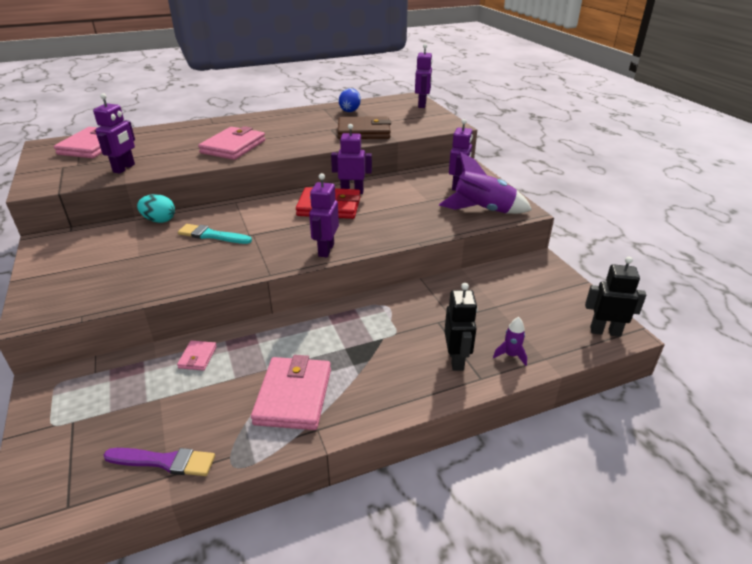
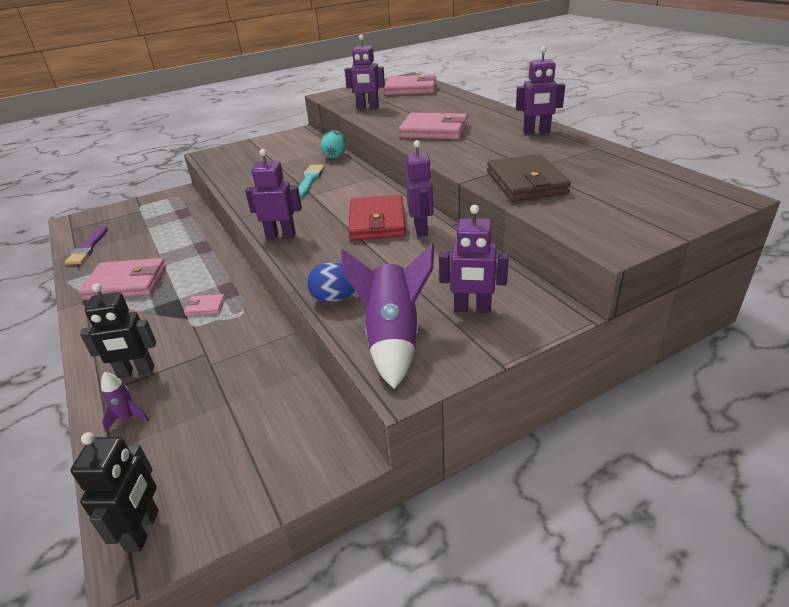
camera: 85 degrees right, 0 degrees up
pink wallet [177,341,217,371] -> pink wallet moved to [184,294,225,316]
blue egg [339,88,361,112] -> blue egg moved to [307,262,355,302]
purple robot [415,44,433,108] -> purple robot moved to [516,46,565,134]

